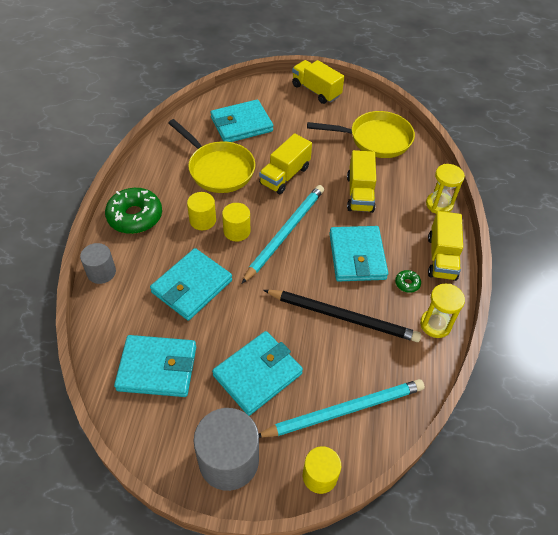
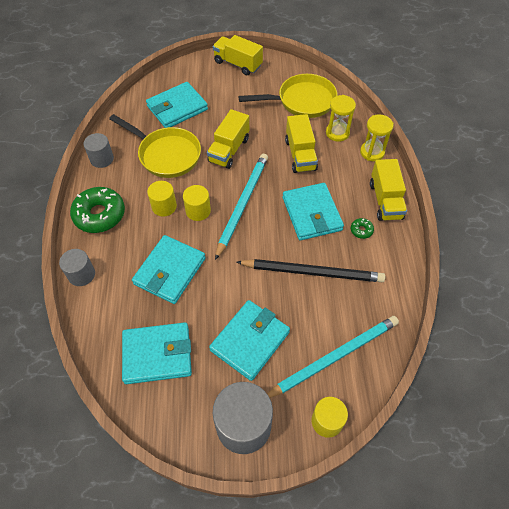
camera: 10 degrees left, 5 degrees up
yellow hourglass [420,284,465,338] -> yellow hourglass moved to [326,95,356,142]
none -> grey cylinder [84,133,114,168]

